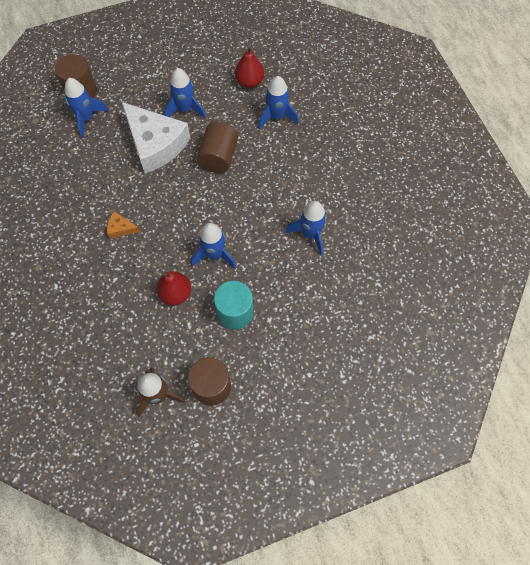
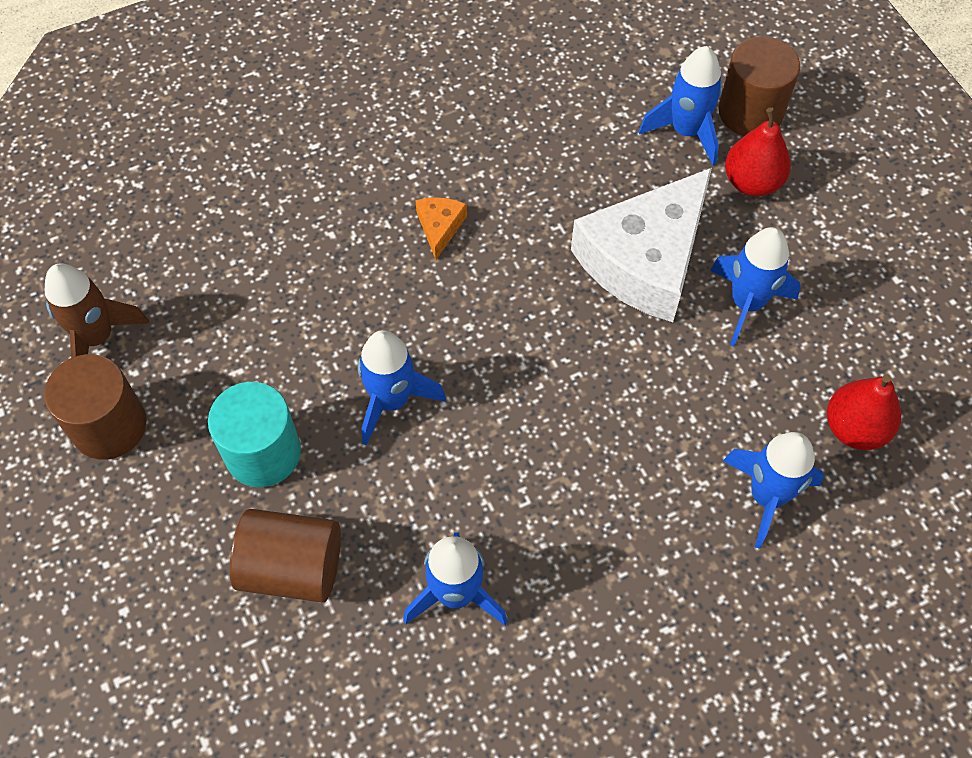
camera: 85 degrees right, 5 degrees down
red pear [156,271,191,305] -> red pear moved to [725,107,791,196]
brown cylinder [197,122,238,173] -> brown cylinder moved to [230,509,341,603]

